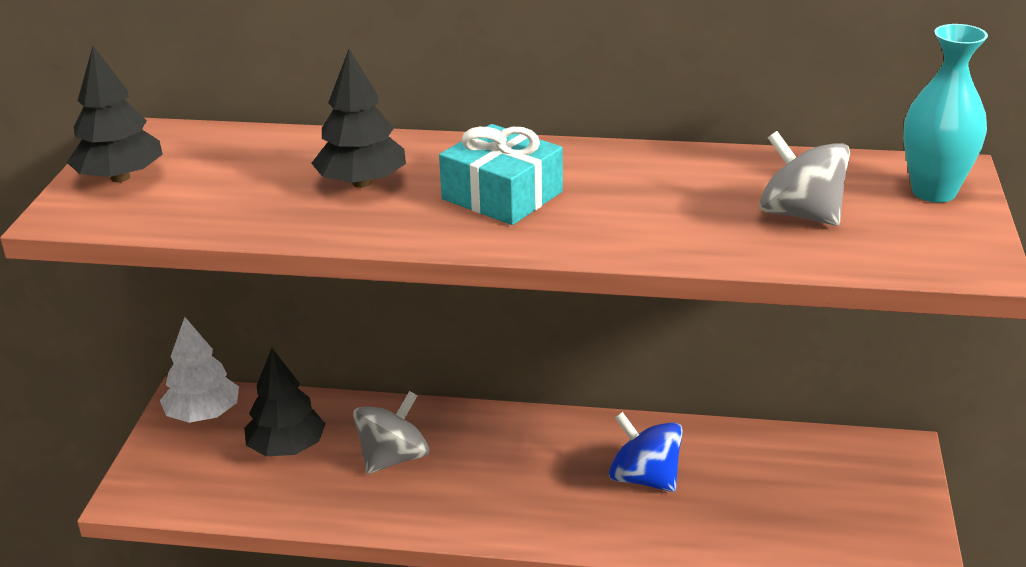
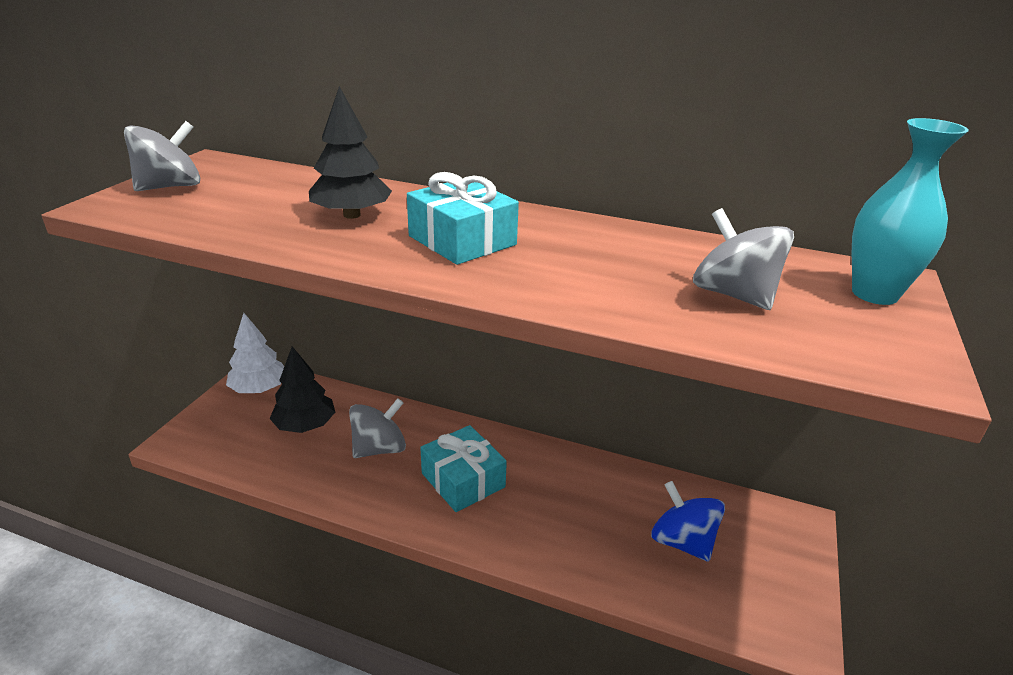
camera: 10 degrees right, 0 degrees up
black tree [67,46,163,182] -> grey spinning top [124,121,200,191]
blue spinning top [609,412,683,492] -> blue spinning top moved to [651,481,725,562]
none -> turquoise gift [420,425,507,512]

